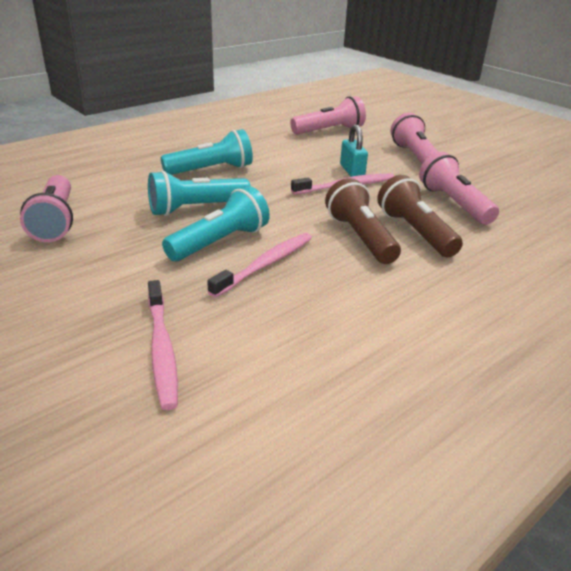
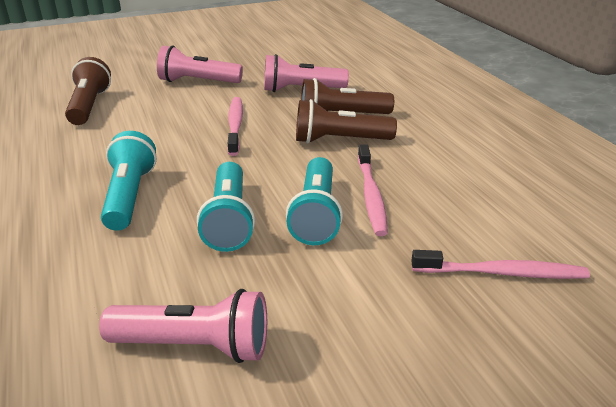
camera: 70 degrees left, 0 degrees up
turquoise flashlight [162,186,270,261] -> turquoise flashlight turned 150 degrees counterclockwise [286,157,343,245]
pink toothbrush [207,233,312,298] -> pink toothbrush turned 150 degrees counterclockwise [358,145,388,236]
pink flashlight [290,96,366,134] -> brown flashlight [65,57,111,125]
turquoise padlock [340,124,368,177] -> none

